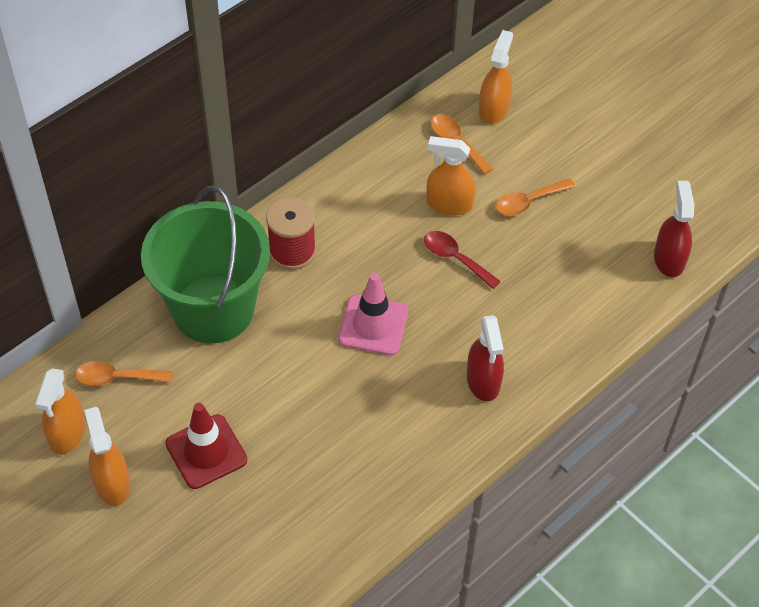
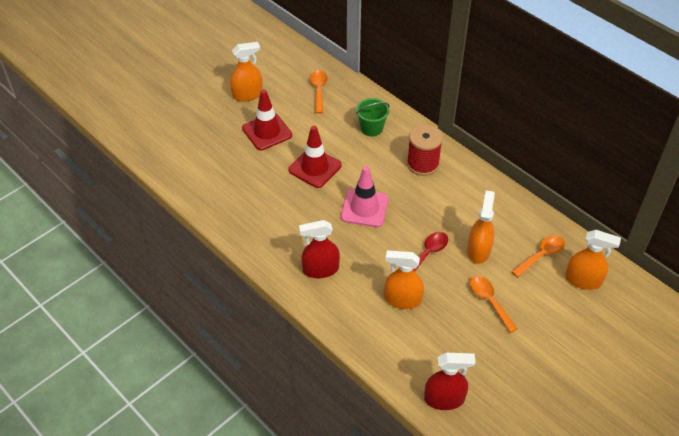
camera: 90 degrees right, 5 degrees down
orange spray bottle [35,368,85,455] -> orange spray bottle moved to [384,250,424,309]
green bucket [141,185,270,343] -> green bucket [356,98,389,137], size x0.42
none -> red traffic cone [288,126,342,188]

